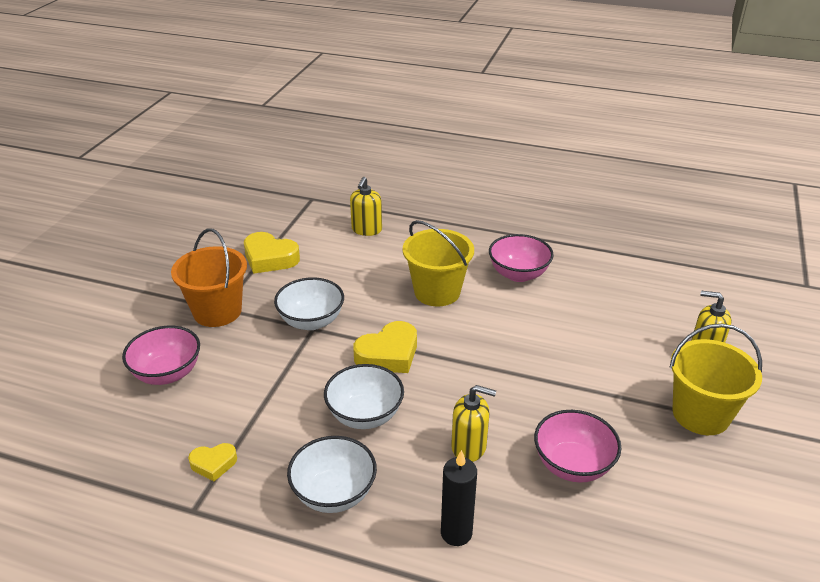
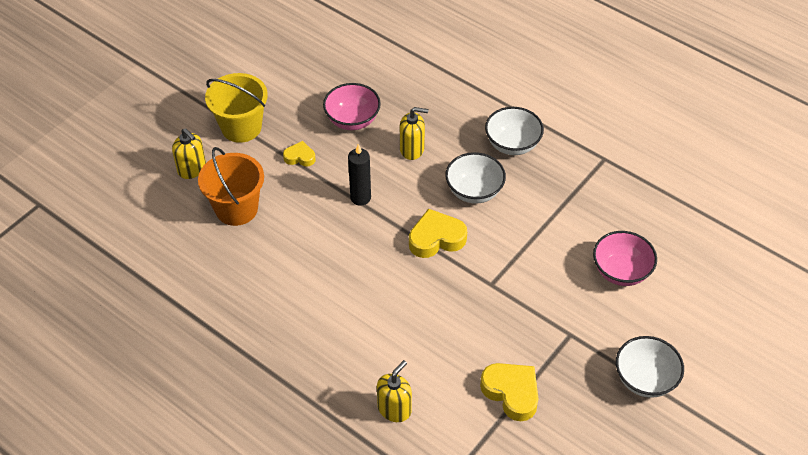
camera: 160 degrees left, 15 degrees up
orange bucket [171,228,247,327] -> orange bucket moved to [198,147,264,226]
yellow heart [188,443,237,481] -> yellow heart moved to [283,141,316,166]
white bowl [274,277,344,330] -> white bowl moved to [616,336,684,398]
yellow bucket [403,220,474,306] -> none
black candle [441,450,477,546] -> black candle moved to [348,144,371,206]
yellow soap dispenser [451,385,496,462] -> yellow soap dispenser turned 150 degrees clockwise [400,107,428,160]
pink bowl [489,234,554,282] -> none

